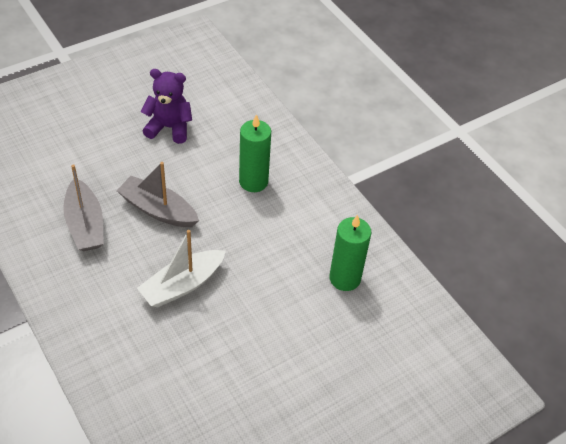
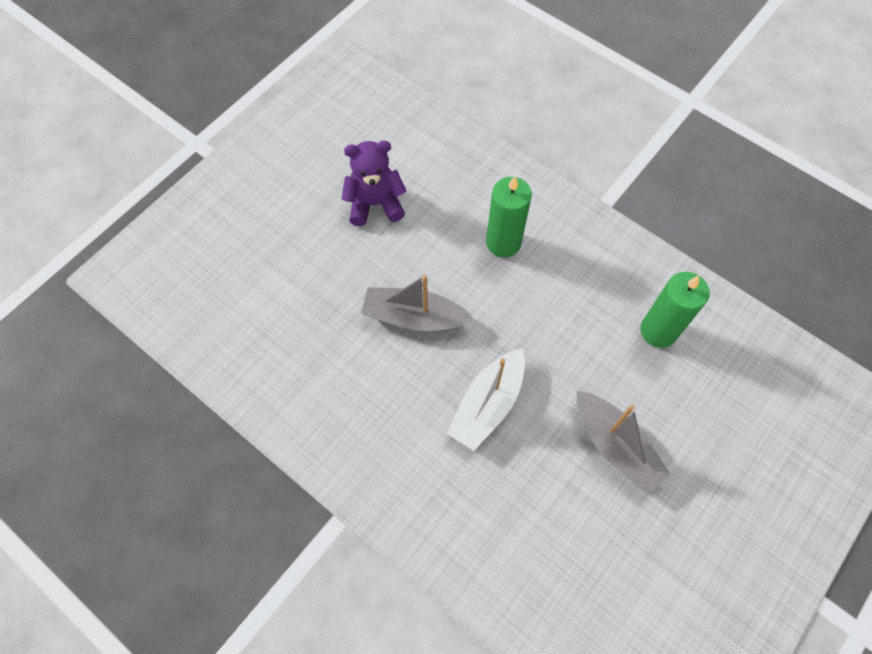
camera: 15 degrees left, 15 degrees up
grey boat [63,164,104,251] -> grey boat moved to [577,391,672,495]

